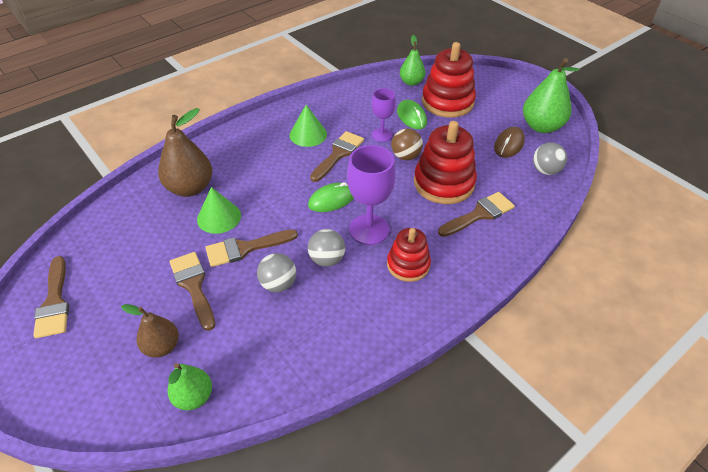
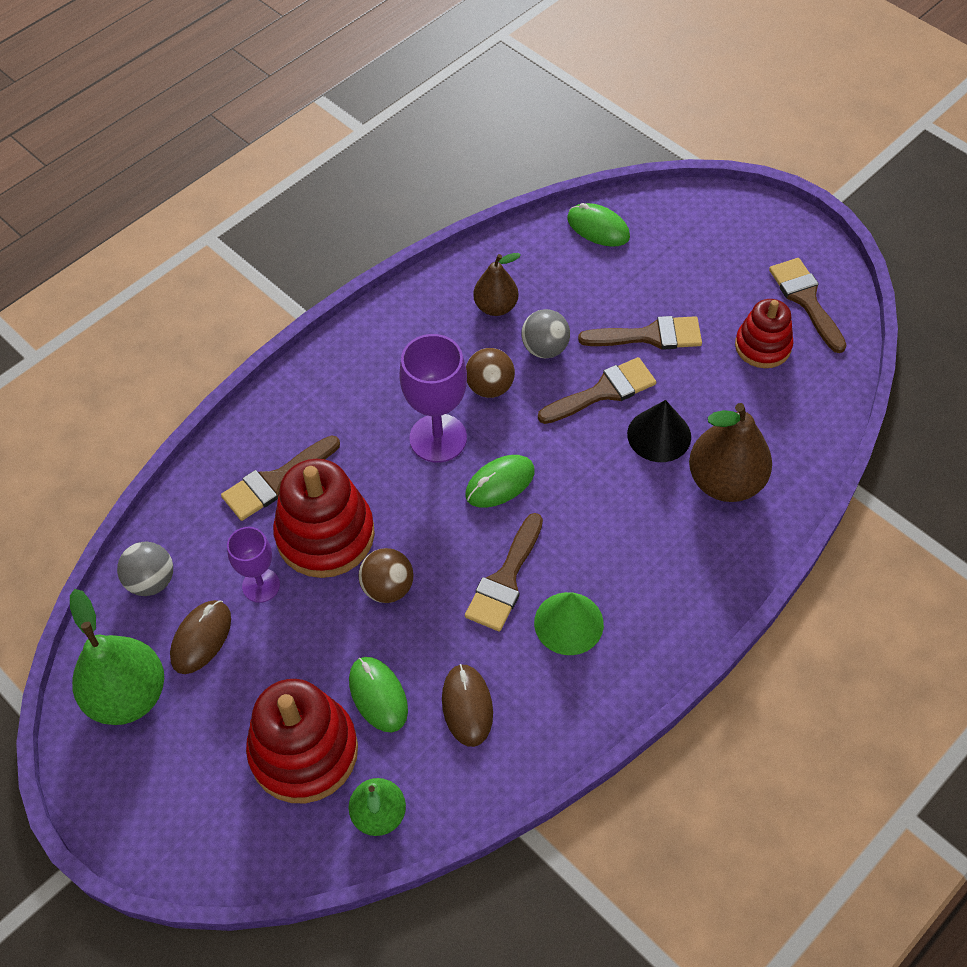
camera: 175 degrees right, 10 degrees up
brown pear [121,304,179,357] -> brown pear moved to [473,253,521,316]
green pear [167,363,212,410] -> green mouse [567,203,630,247]
brown brush [169,252,215,331] -> brown brush turned 60 degrees counterclockwise [578,316,702,350]
green cone [197,187,241,234] -> black cone [627,400,691,462]
grey ball [308,229,345,267] -> brown ball [466,348,515,398]
purple goblet [372,88,396,142] -> purple goblet moved to [227,527,280,603]
red stacking toy [387,228,431,282] -> red stacking toy moved to [735,299,793,368]
none -> brown mouse [442,664,493,747]

